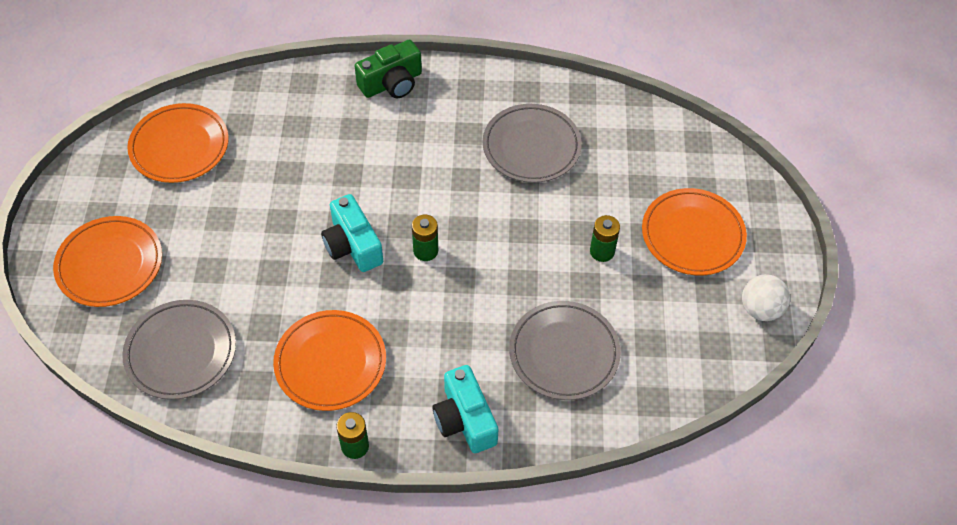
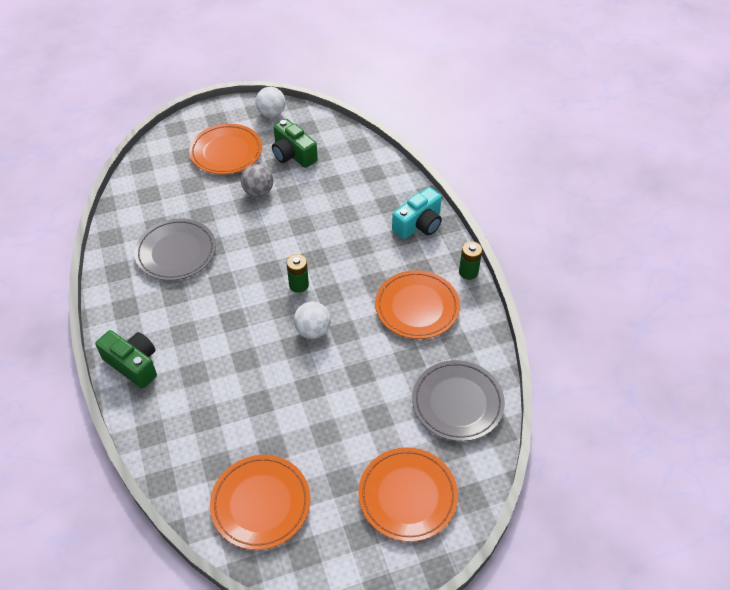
camera: 110 degrees left, 5 degrees down
turquoise camera [321,194,383,272] -> white ball [294,302,331,339]
grey plate [509,301,621,400] -> none
green battery [590,215,620,262] -> grey ball [241,164,273,197]
none -> green camera [272,119,318,168]

